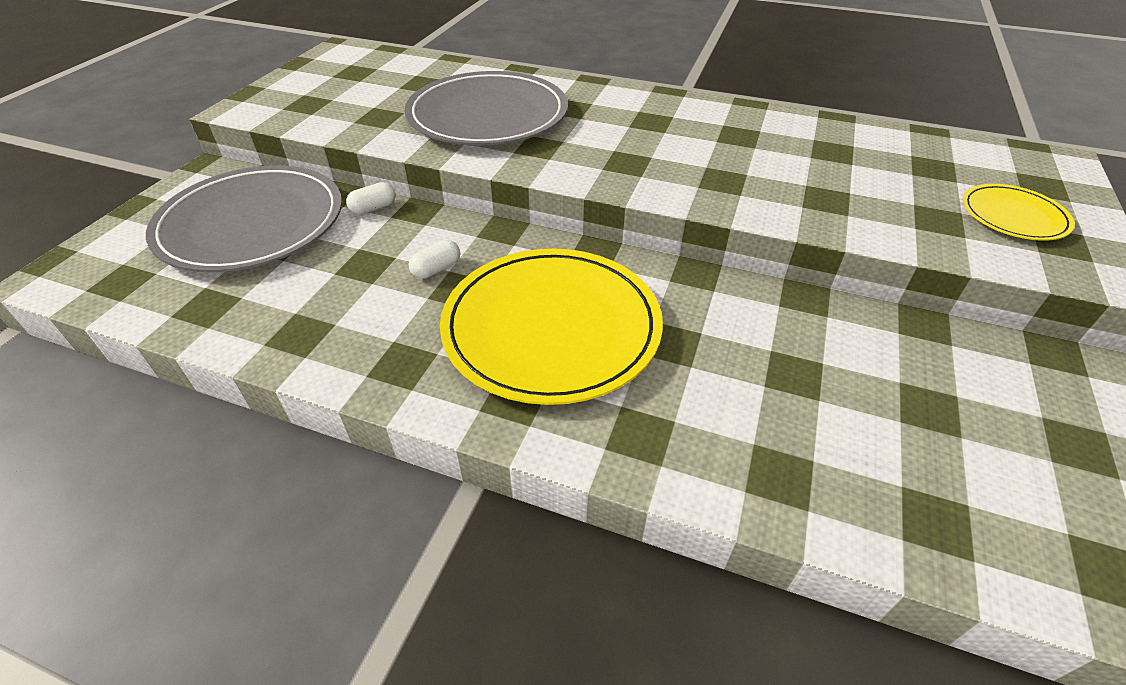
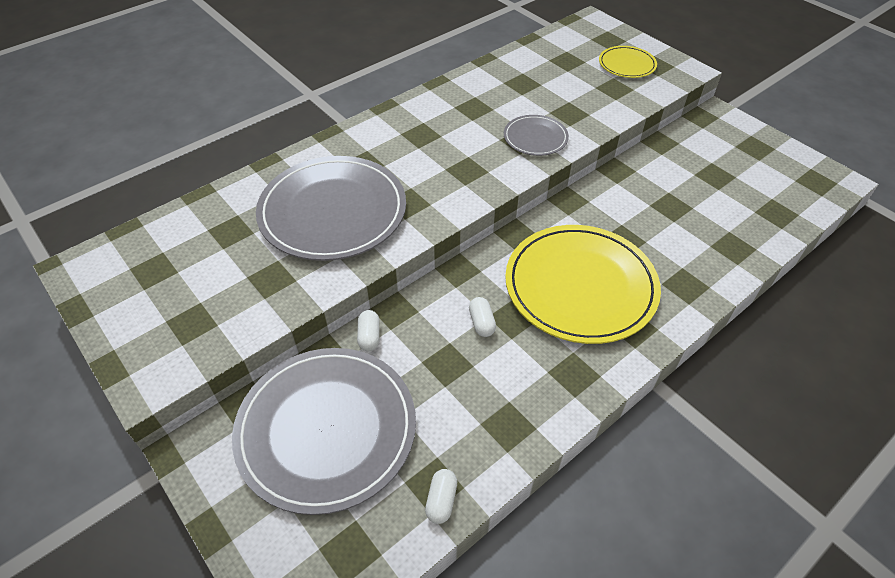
camera: 60 degrees left, 5 degrees up
none -> white capsule [425,469,457,524]
none -> grey plate [504,115,569,156]

